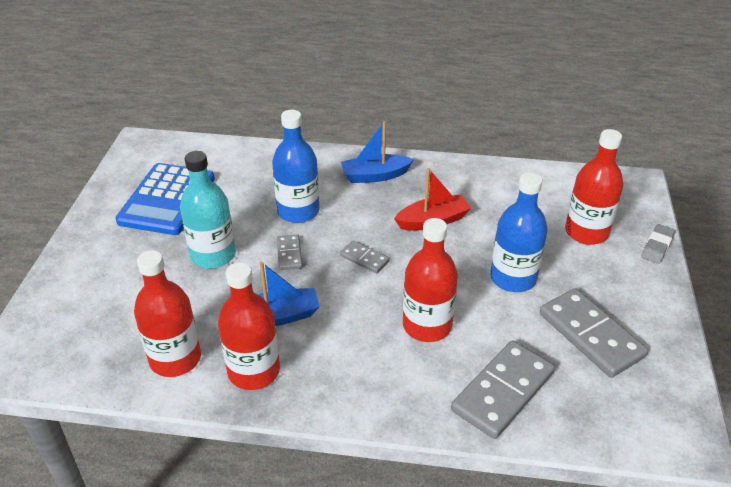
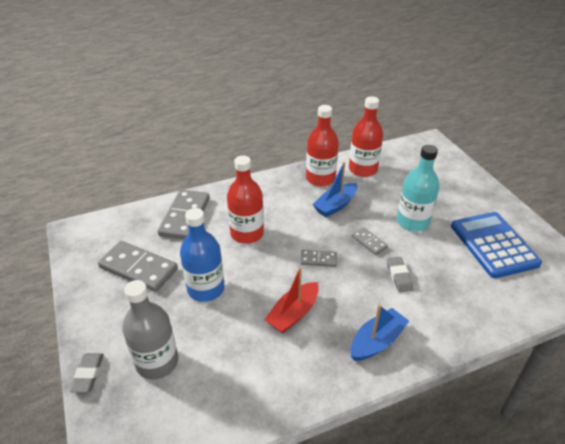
camera: 150 degrees right, 0 degrees up
blue bottle [272,110,319,223] -> grey eraser [387,257,413,292]
red bottle [565,129,623,245] -> grey bottle [122,280,178,380]

